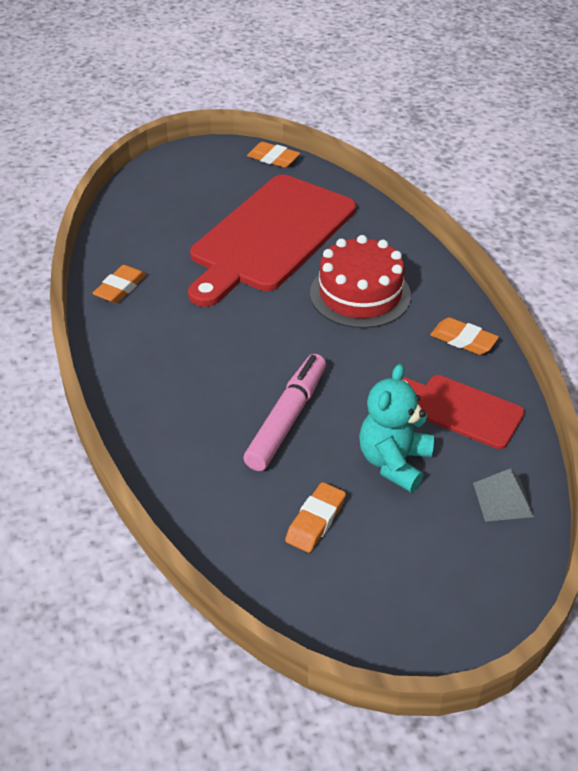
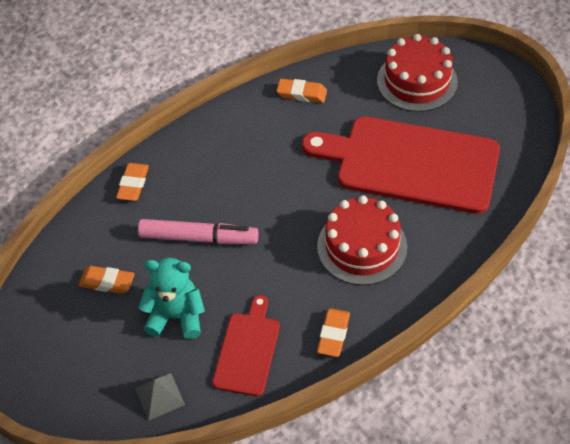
camera: 75 degrees right, 10 degrees up
orange eraser [247,142,300,168] -> orange eraser moved to [116,163,149,201]
none -> red cake [377,34,458,112]

